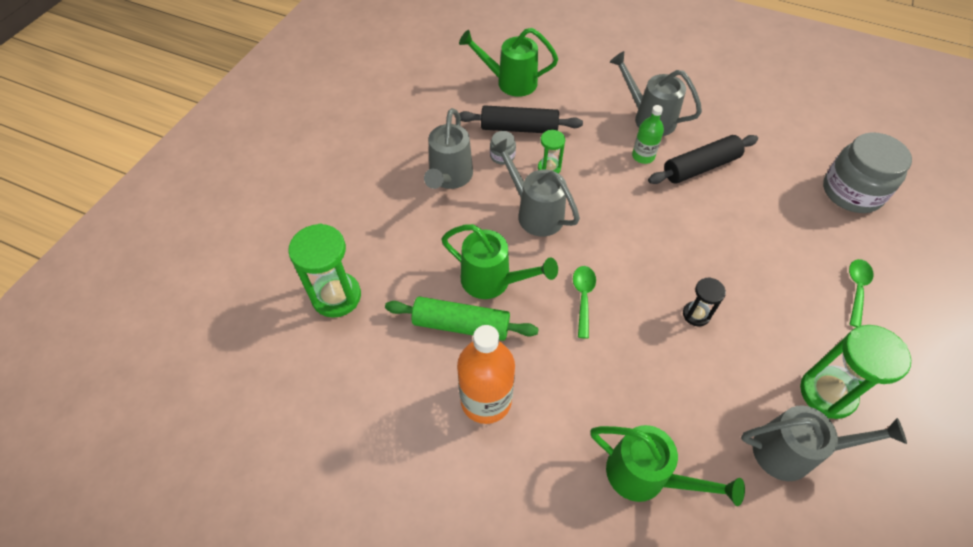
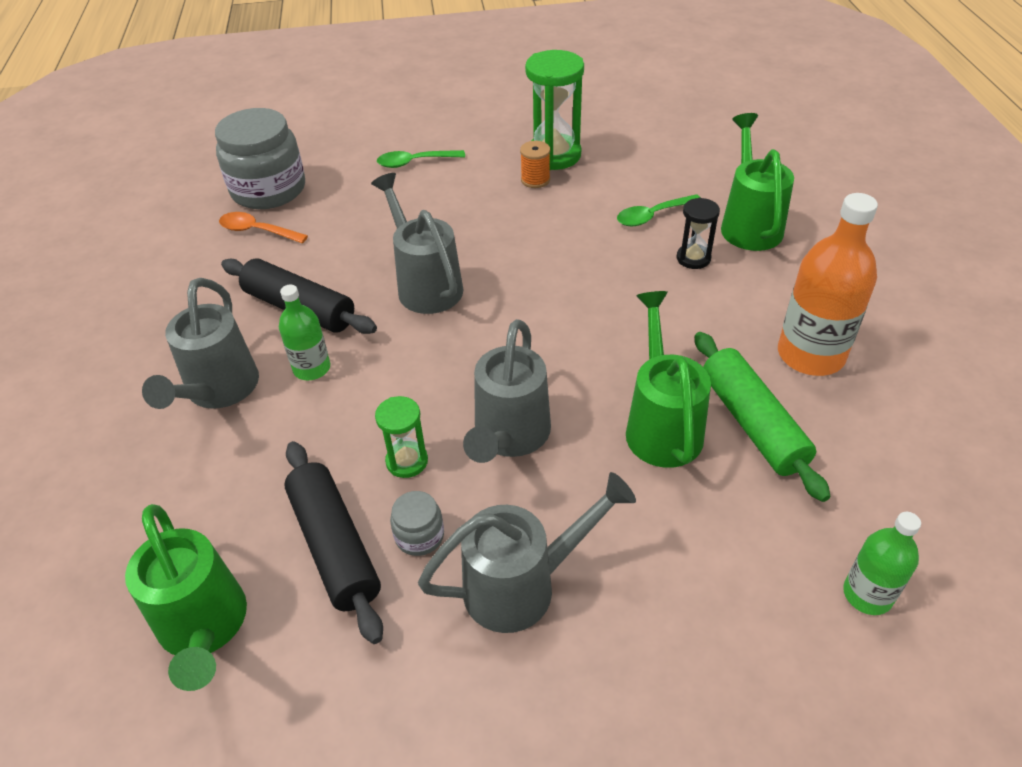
camera: 120 degrees left, 10 degrees down
green hourglass [288,223,361,318] -> green bottle [843,512,921,615]
green spoon [573,266,596,338] -> green spoon moved to [617,194,701,226]
black hourglass [683,277,726,327] -> black hourglass moved to [677,198,720,269]
grey watering can [741,405,907,481] -> grey watering can moved to [371,173,463,314]
none -> orange spoon [219,212,308,243]
none -> orange spool [520,141,550,188]

